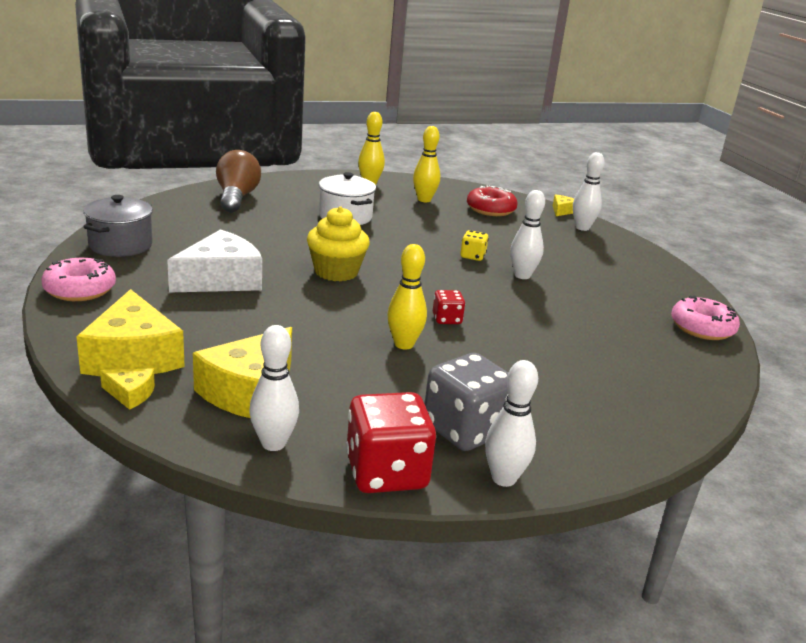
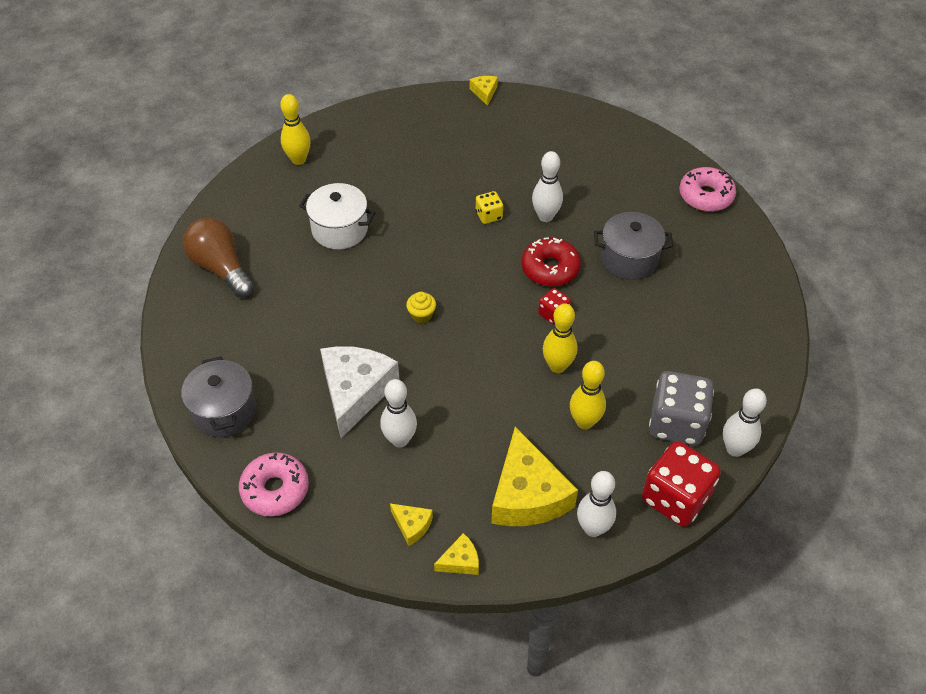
camera: 35 degrees left, 25 degrees up
yellow cheese [76,289,185,376] -> yellow cheese [390,503,433,546], size x0.45
yellow cupcake [307,206,370,281] -> yellow cupcake [406,292,436,323], size x0.49
yellow bowling pin [413,126,440,202] -> yellow bowling pin moved to [570,361,606,429]
red donut [467,185,518,216] -> red donut moved to [522,237,581,287]
white bowling pin [573,152,605,231] -> white bowling pin moved to [380,379,417,447]
none -> grey pot [594,212,673,280]

